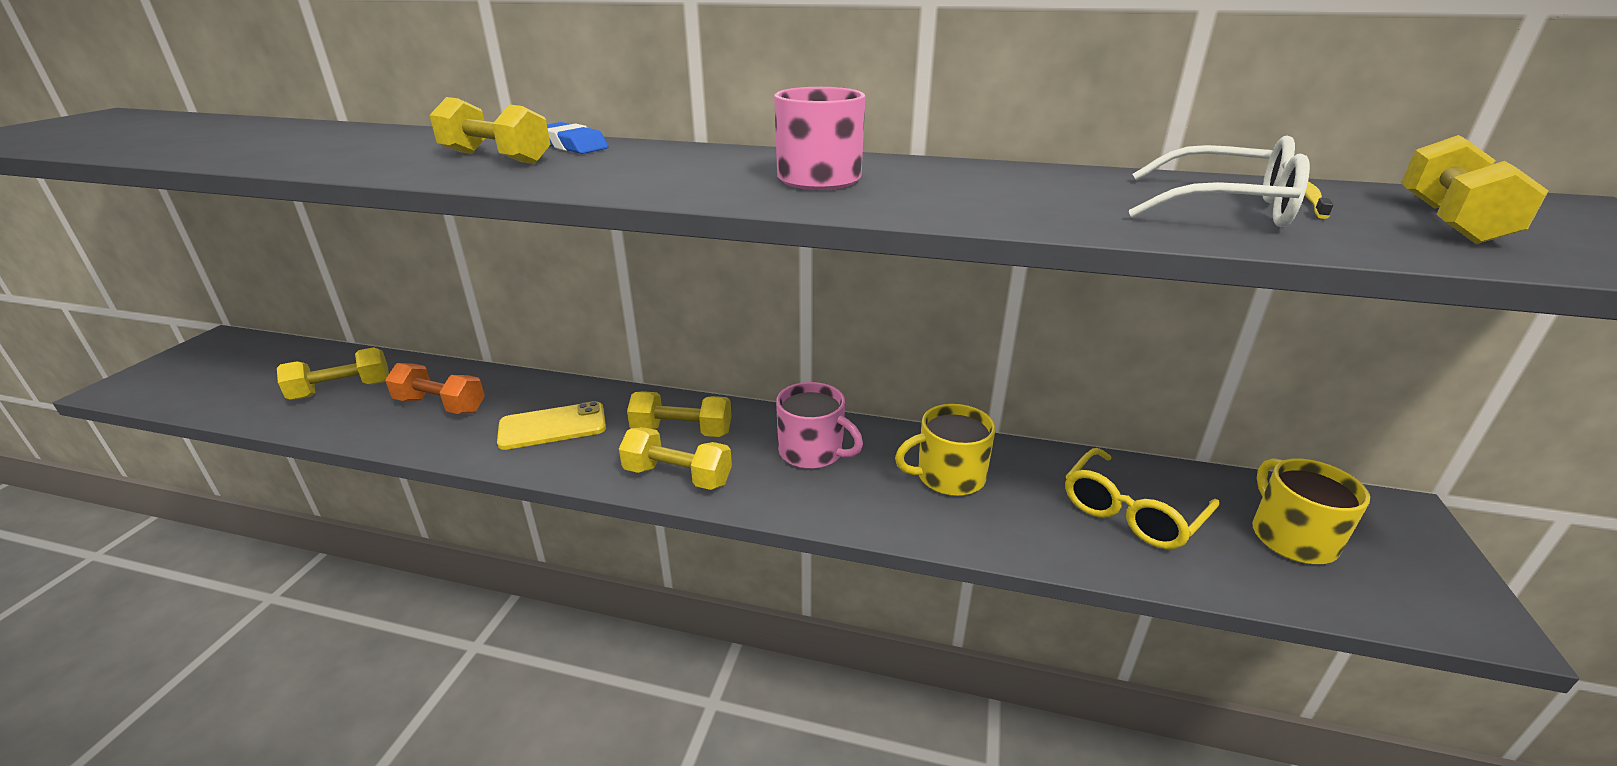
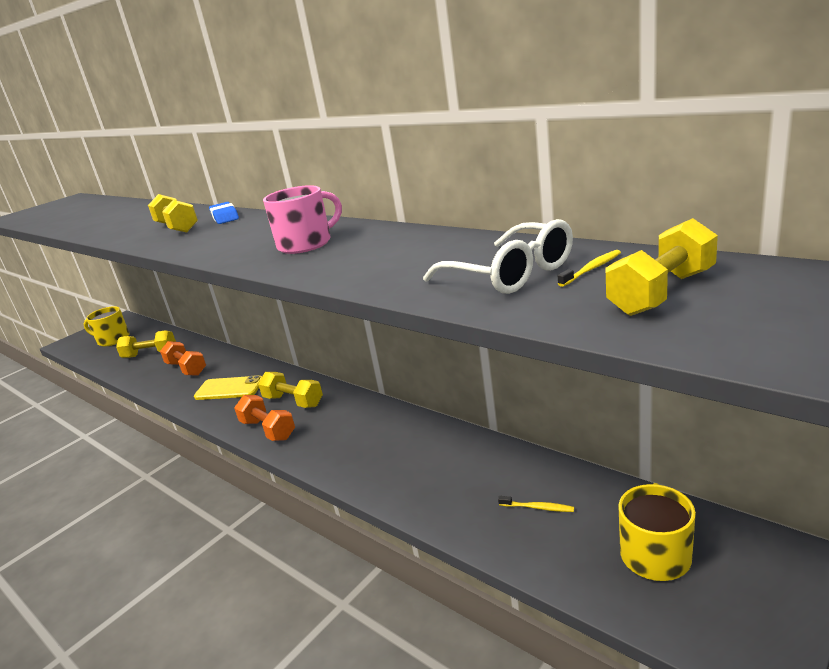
camera: 30 degrees right, 5 degrees down
yellow dumbbell [619,427,732,490] -> orange dumbbell [234,395,295,441]
pink mug [776,382,863,469] -> none
yellow mug [895,404,996,496] -> yellow mug moved to [84,306,129,346]
yellow glasses [1065,448,1220,549] -> yellow toothbrush [498,496,574,512]

